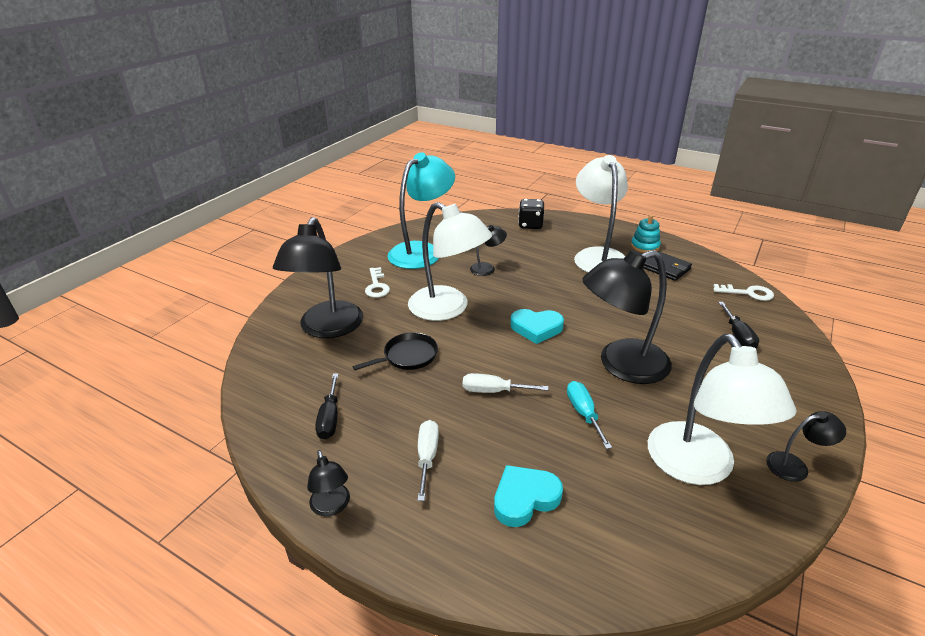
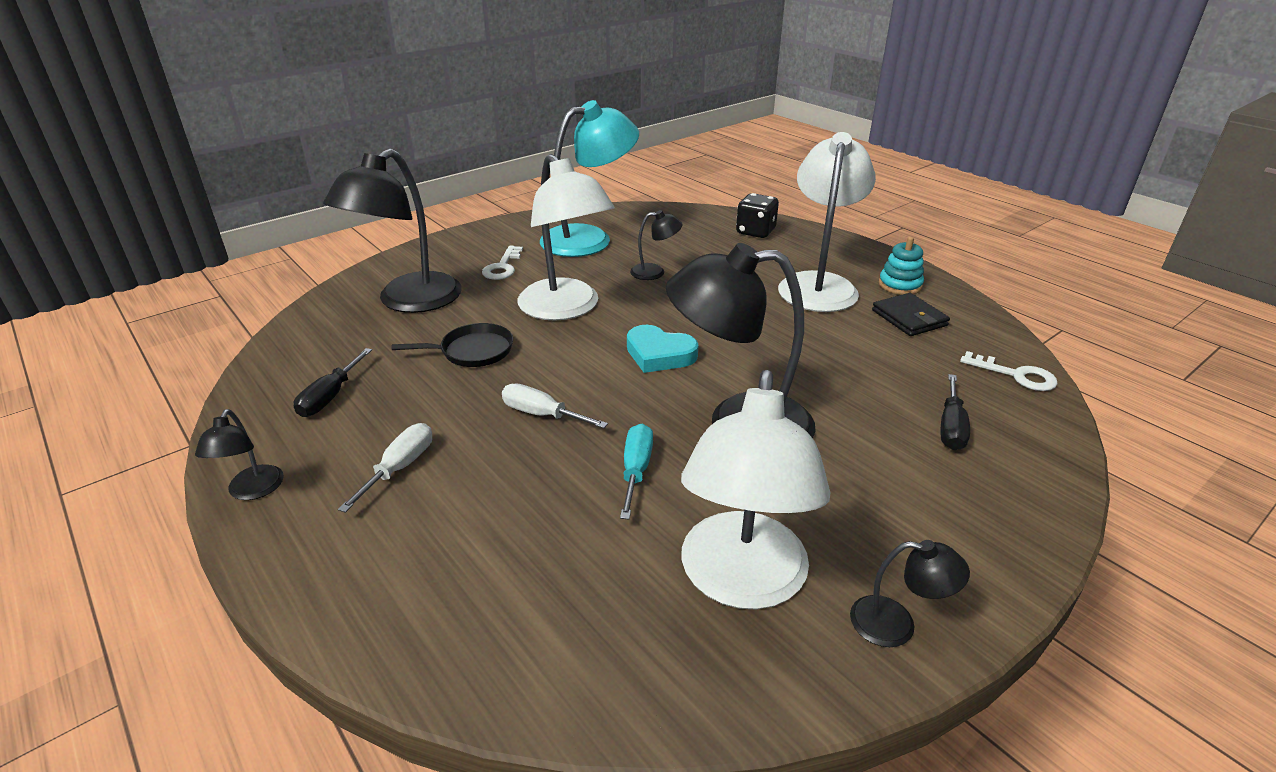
camera: 20 degrees right, 0 degrees up
turquoise heart [494,465,563,527] -> none

